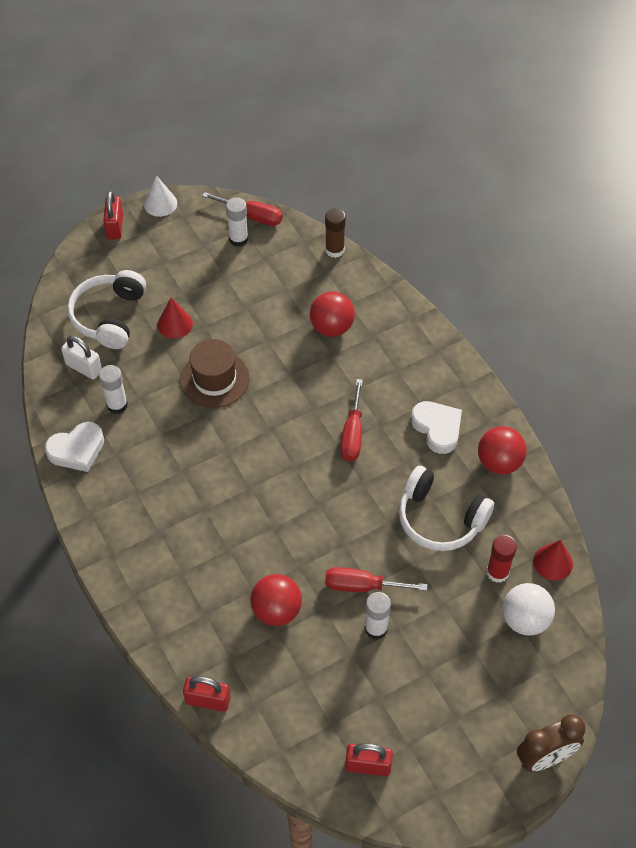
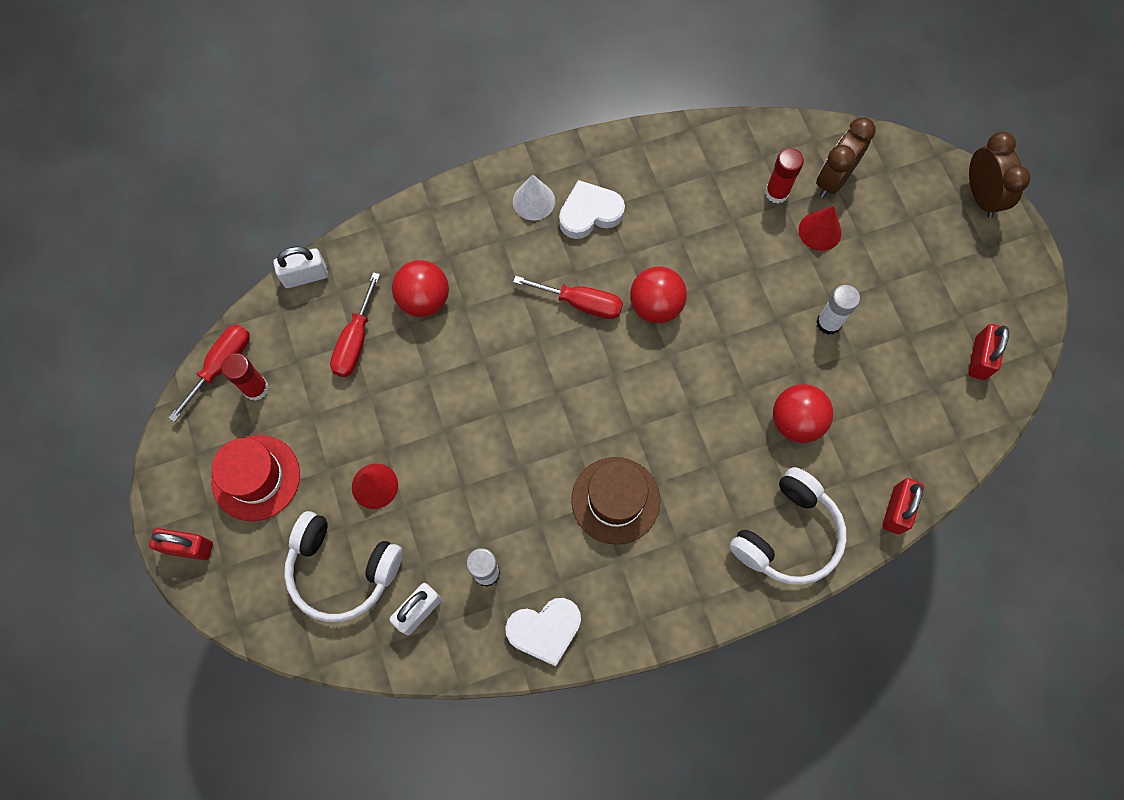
camera: 80 degrees left, 15 degrees up
white heart [45,422,104,472] -> white heart turned 90 degrees clockwise [505,598,581,667]
white cone [144,175,177,217] -> white cone moved to [513,174,555,220]
brown hat [180,339,250,408] -> brown hat moved to [571,457,660,545]
white glue stick [226,197,248,247] -> red glue stick [221,353,269,401]
brown glue stick [325,208,346,258] -> white padlock [273,247,328,288]
red screwdriver [325,567,428,592] -> red screwdriver moved to [330,272,380,377]
white headphones [399,466,494,551] -> white headphones moved to [729,467,847,585]
red ball [478,426,527,475] -> red ball moved to [630,267,687,323]
white ball [503,583,555,636] -> brown clock [816,117,876,198]
red cone [533,540,573,581] -> red cone moved to [799,206,842,251]
none -> red hat [211,435,300,521]

